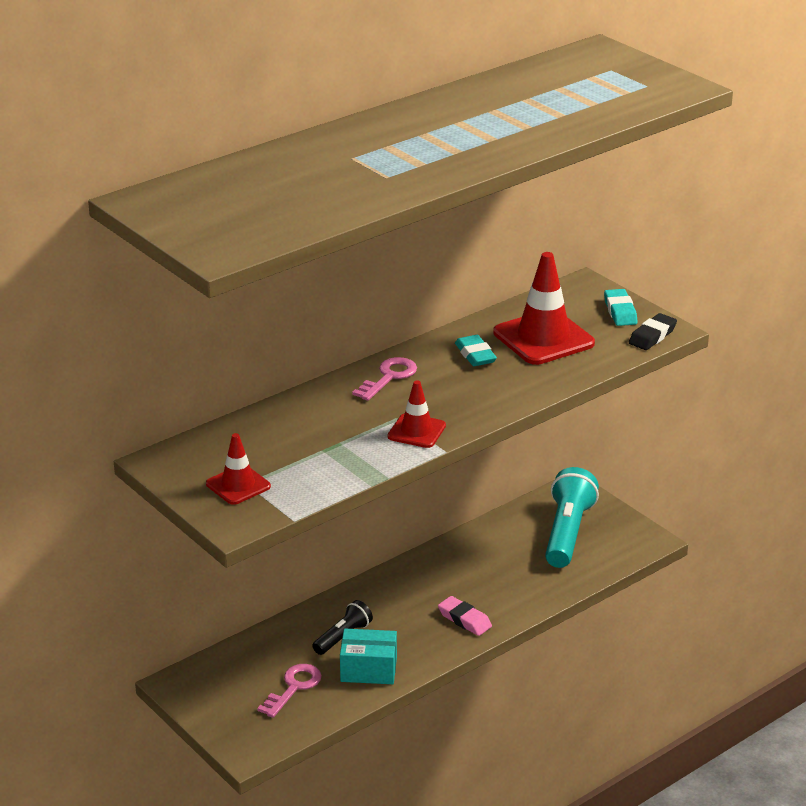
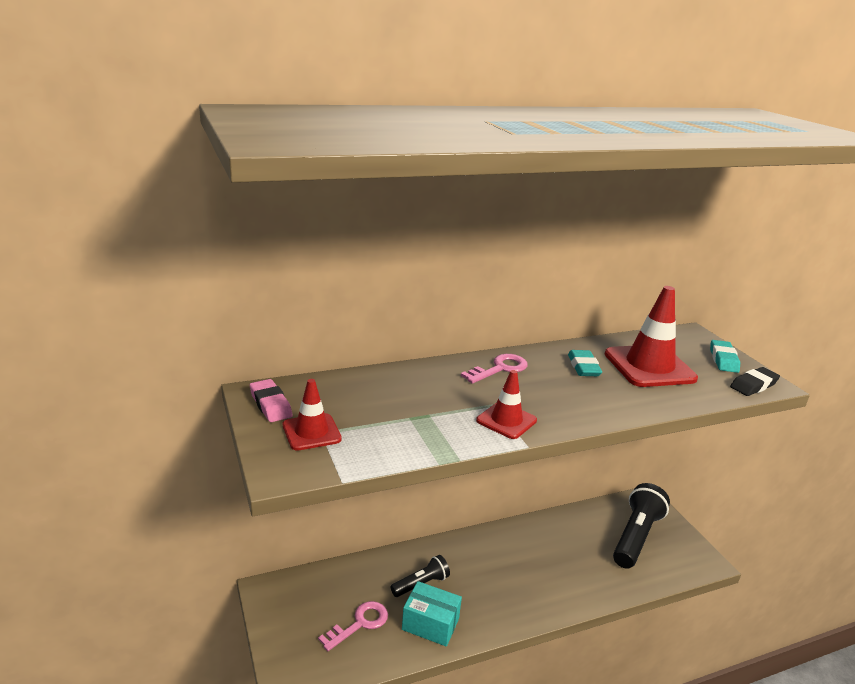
camera: 15 degrees right, 5 degrees down
pink eraser [438,596,492,636] -> pink eraser moved to [250,379,292,422]
turquoise flashlight [545,467,599,568] -> black flashlight [613,483,670,569]

